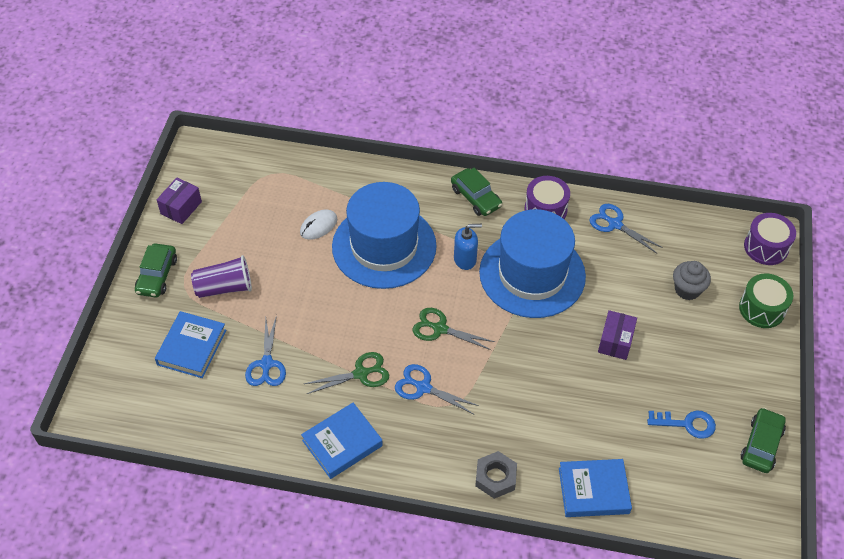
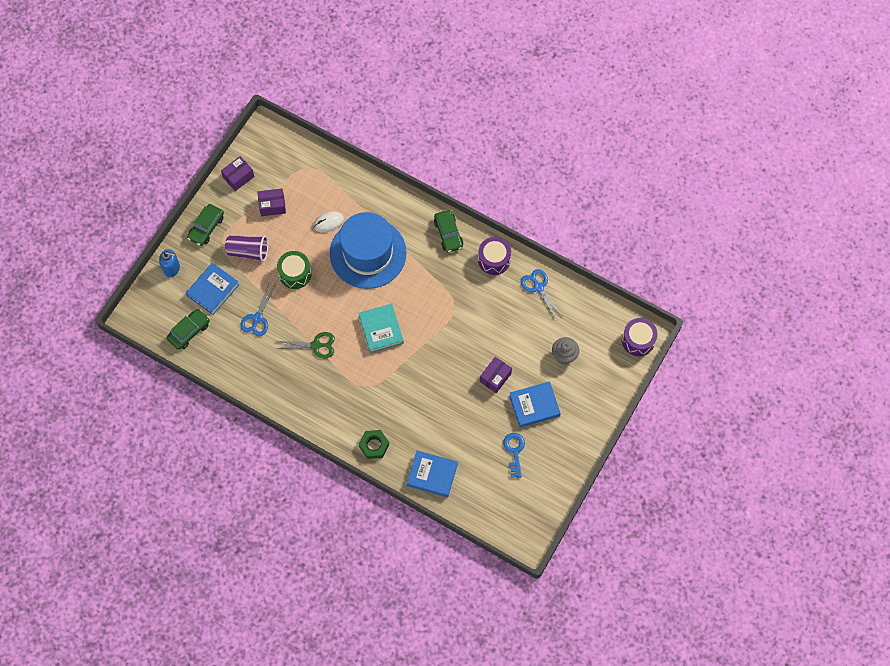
camera: 20 degrees right, 15 degrees up
blue book [301,403,383,479] -> blue book moved to [509,381,561,428]
blue scissors [395,364,479,414] -> none
green scissors [413,308,495,350] -> turquoise book [359,304,404,353]
blue soap dispenser [454,224,482,270] -> blue soap dispenser moved to [159,249,180,277]
grey nut [475,451,517,499] -> green nut [359,430,389,459]
blue hat [479,209,586,318] -> none
blue key [647,411,716,439] -> blue key turned 120 degrees counterclockwise [503,433,525,478]
green drum [739,273,793,328] -> green drum moved to [277,251,311,289]
green car [741,408,786,473] -> green car moved to [167,309,210,350]
none -> purple box [257,188,286,216]

